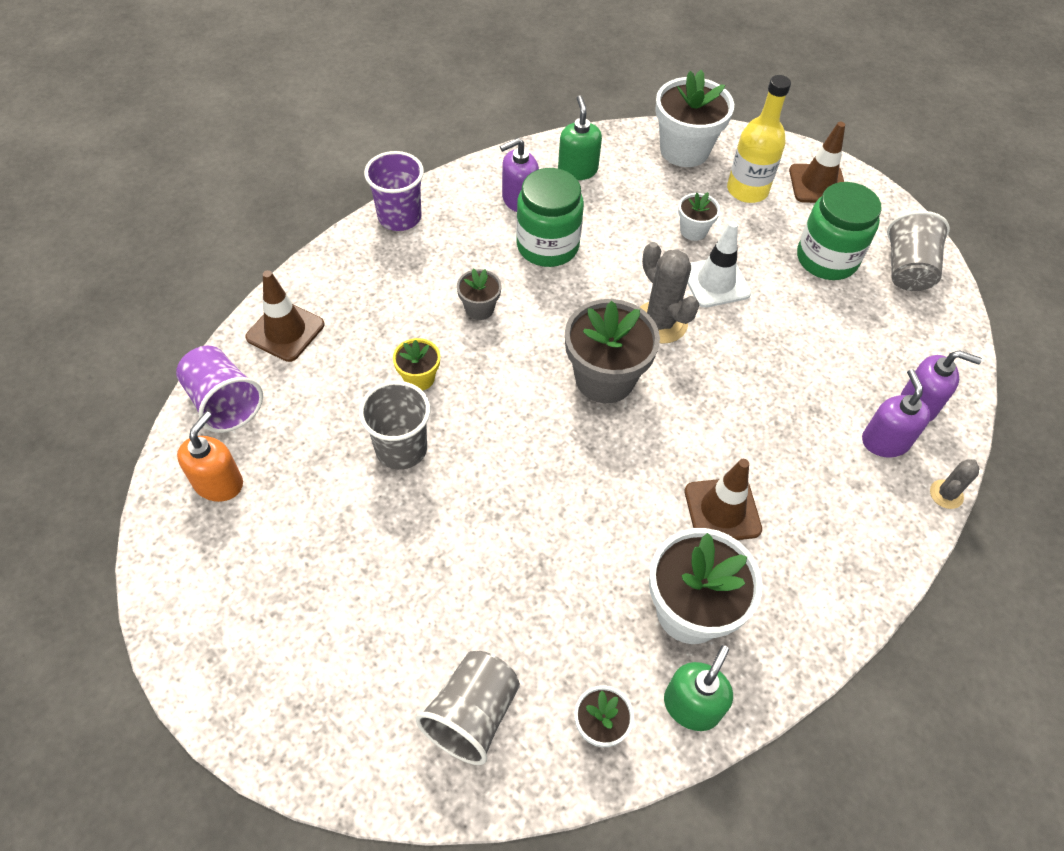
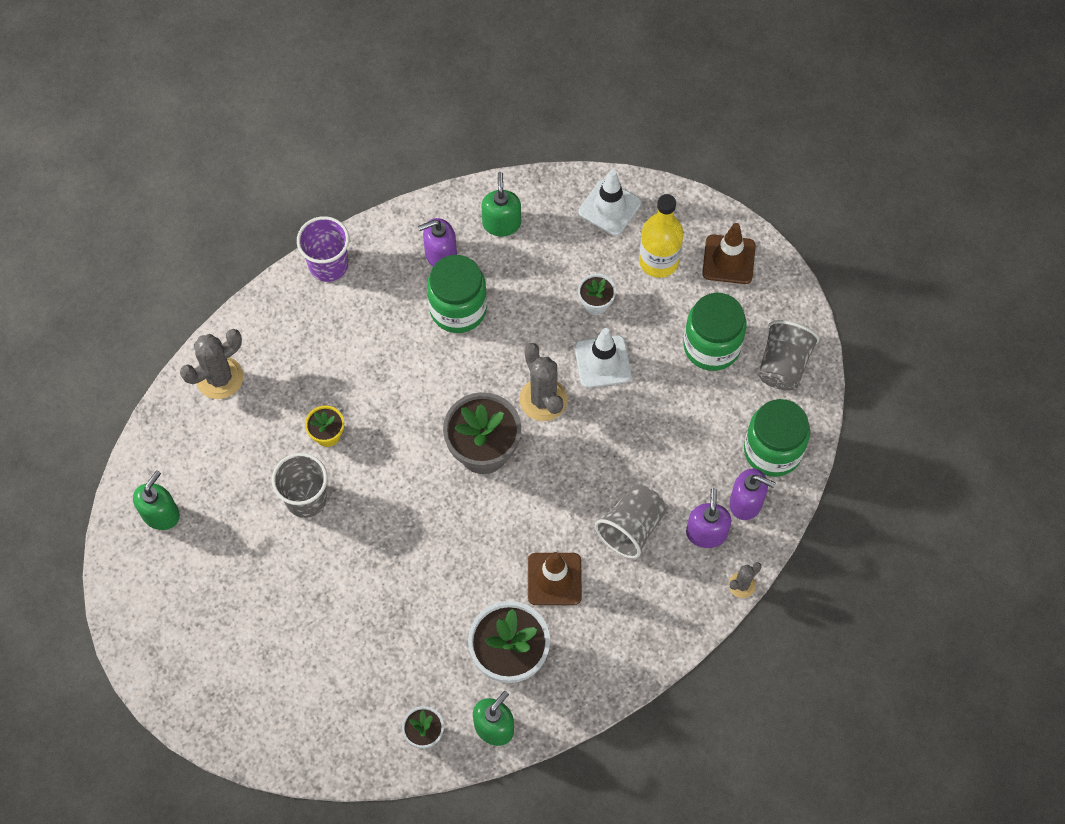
camera: 10 degrees right, 10 degrees up
purple cup [176,346,263,433] -> none
orange soap dispenser [177,411,243,502] -> green soap dispenser [133,471,180,530]
brown traffic cone [245,270,324,362] -> grey cactus [180,329,243,399]
grey cup [416,651,520,765] -> grey cup moved to [595,485,667,559]
grey flower pot [457,269,502,320] -> none
white flower pot [655,70,734,167] -> white traffic cone [579,170,641,236]
none -> green jar [744,399,810,477]

